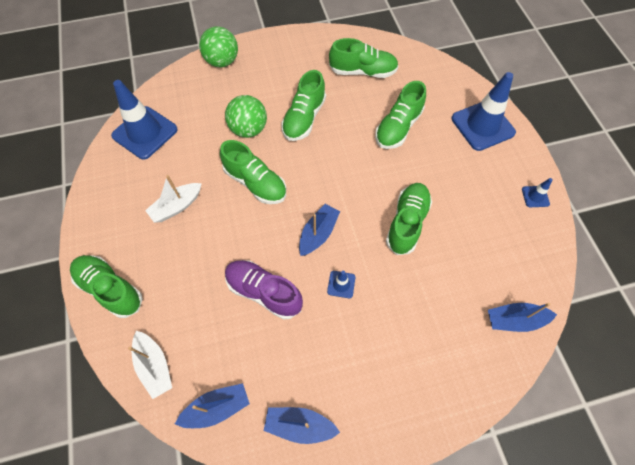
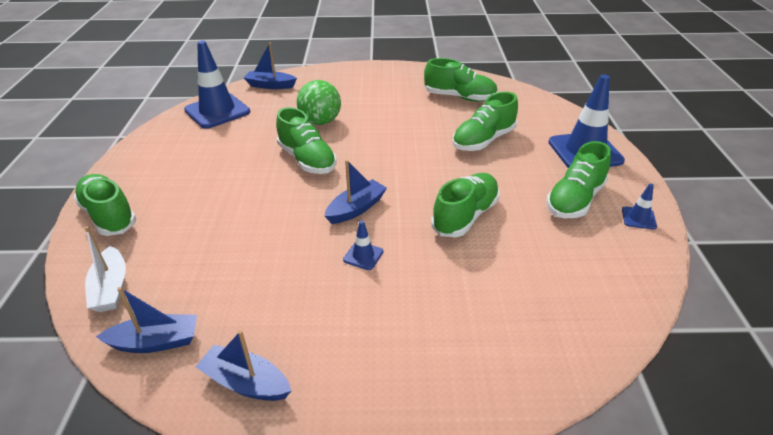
camera: 15 degrees right, 25 degrees down
white boat [145,175,202,223] -> none
green ball [199,26,238,67] -> none
purple shoe [225,260,303,320] -> none
green shoe [281,70,326,141] -> green shoe moved to [546,141,611,218]
blue boat [488,303,557,332] -> blue boat moved to [244,43,297,89]

